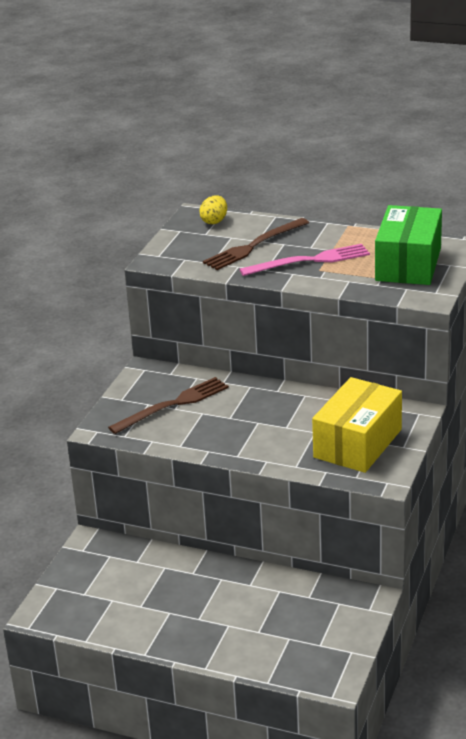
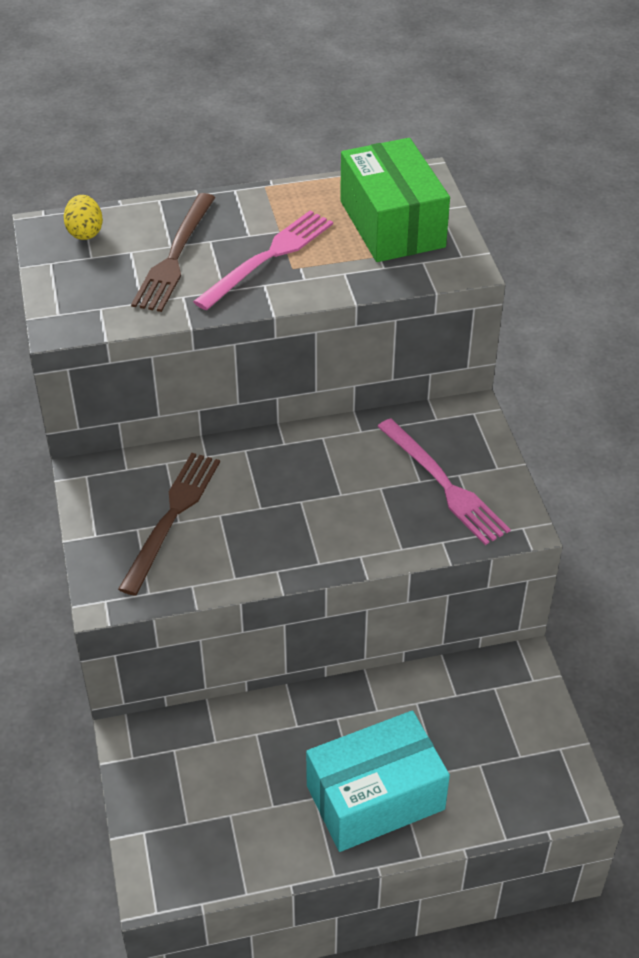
camera: 35 degrees left, 15 degrees up
yellow box [312,377,402,473] -> pink fork [377,419,511,545]
none -> turquoise box [306,711,450,852]

